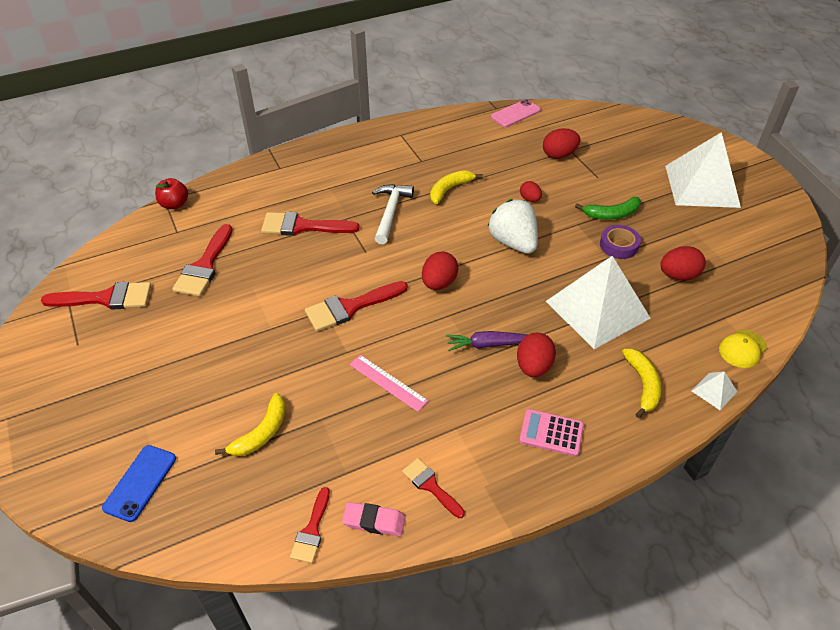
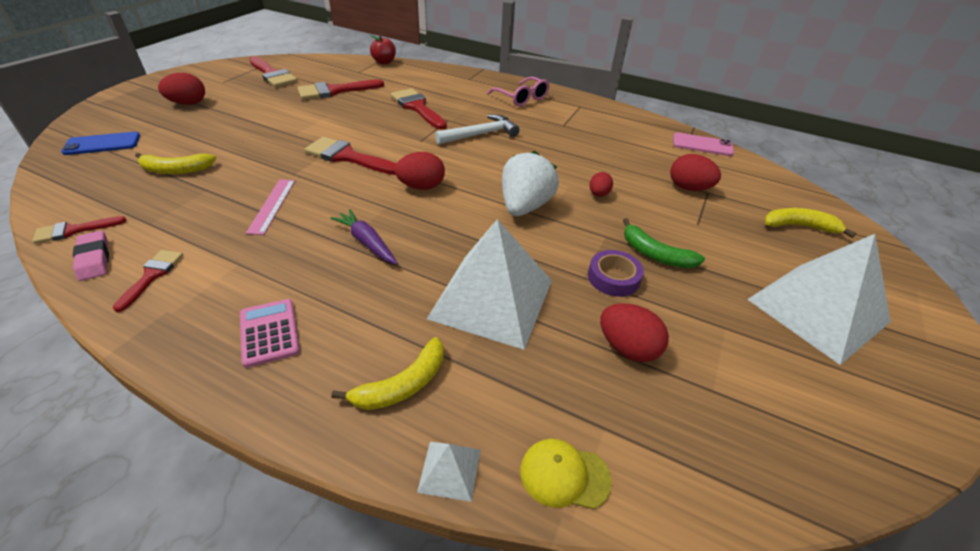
camera: 50 degrees right, 5 degrees down
yellow banana [430,170,483,204] -> yellow banana moved to [765,208,856,238]
red egg [517,333,556,377] -> red egg moved to [158,73,205,105]
none -> pink glasses [487,77,549,106]

